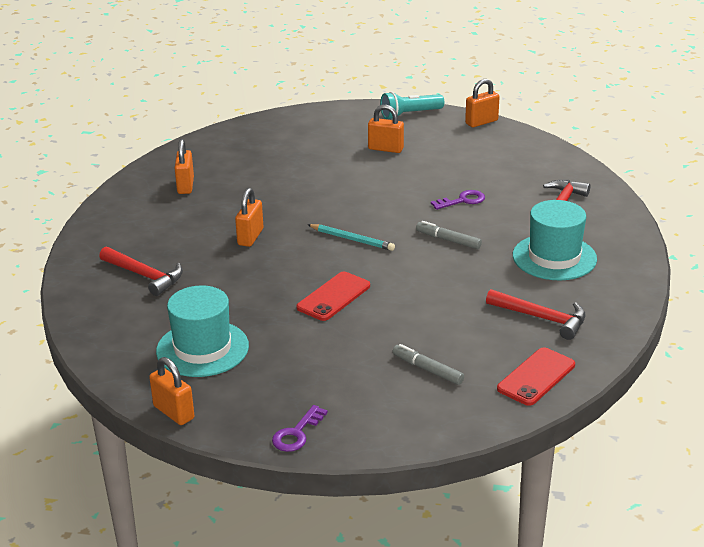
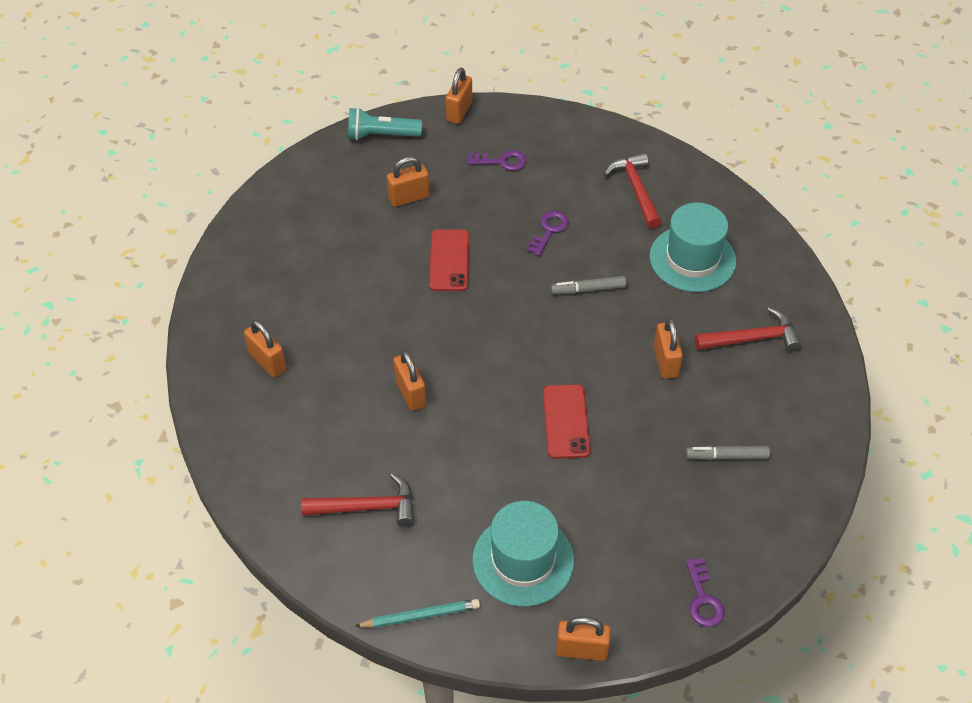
camera: 40 degrees left, 20 degrees up
turquoise pencil [307,224,395,251] -> turquoise pencil moved to [355,599,480,628]
turquoise flashlight [380,92,444,120] -> turquoise flashlight turned 60 degrees clockwise [348,107,422,140]
red phone [497,347,575,406] -> red phone moved to [429,229,469,291]
none -> purple key [467,150,526,171]
none -> orange padlock [654,318,683,379]

